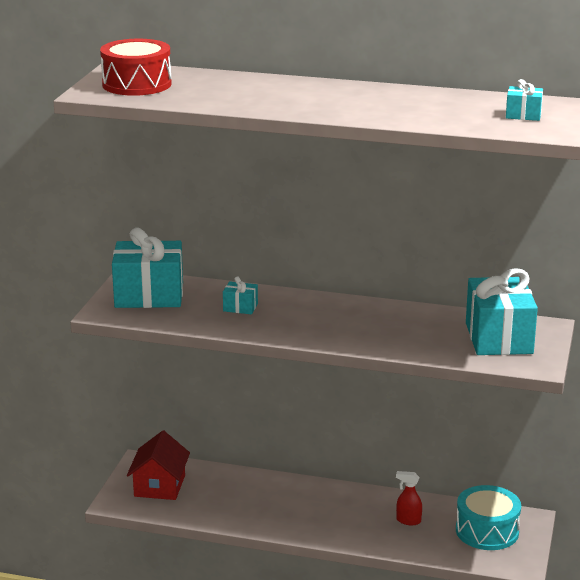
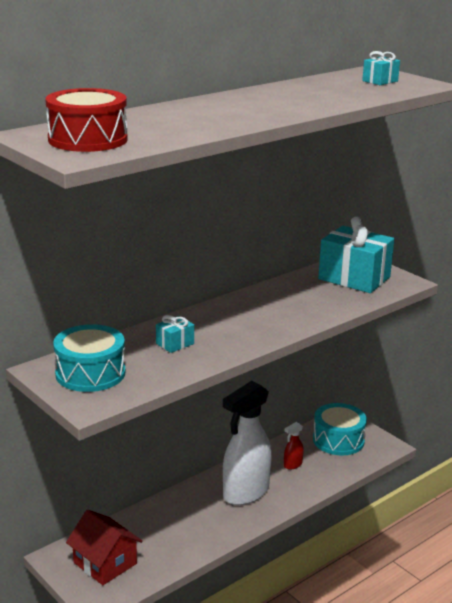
camera: 55 degrees left, 0 degrees up
turquoise gift [112,228,183,308] -> turquoise drum [53,324,125,392]
none -> white spray bottle [223,381,272,505]

